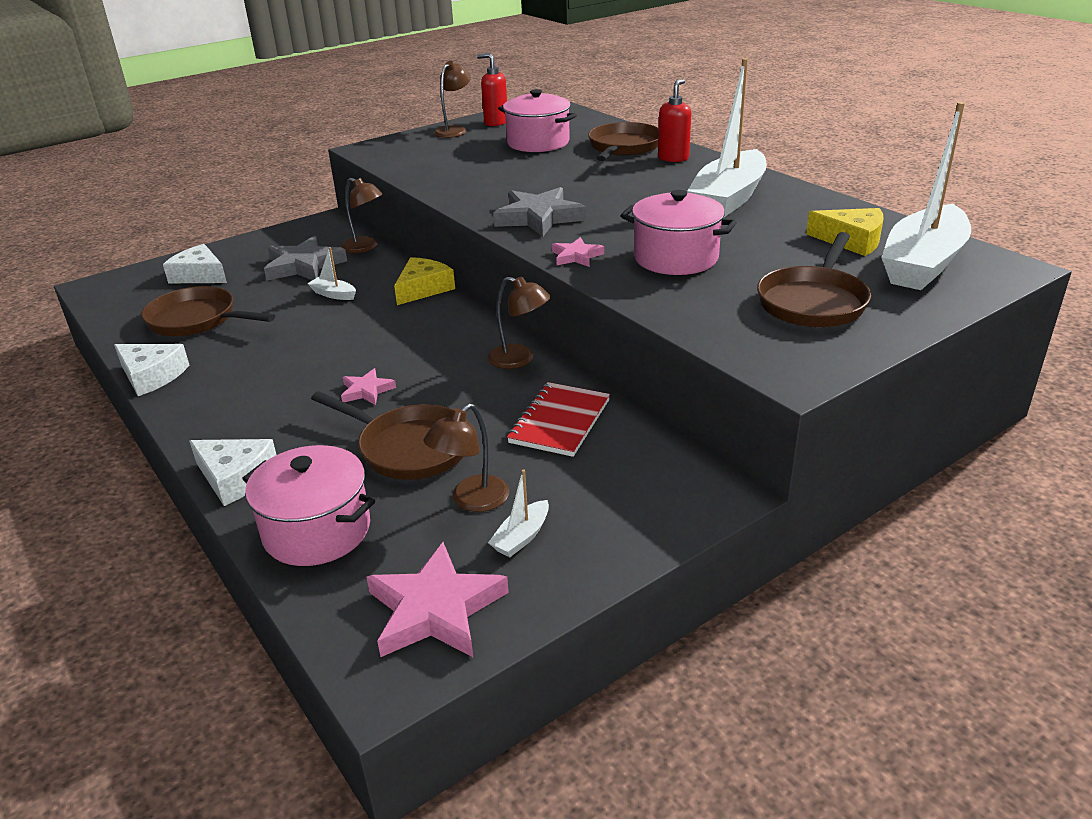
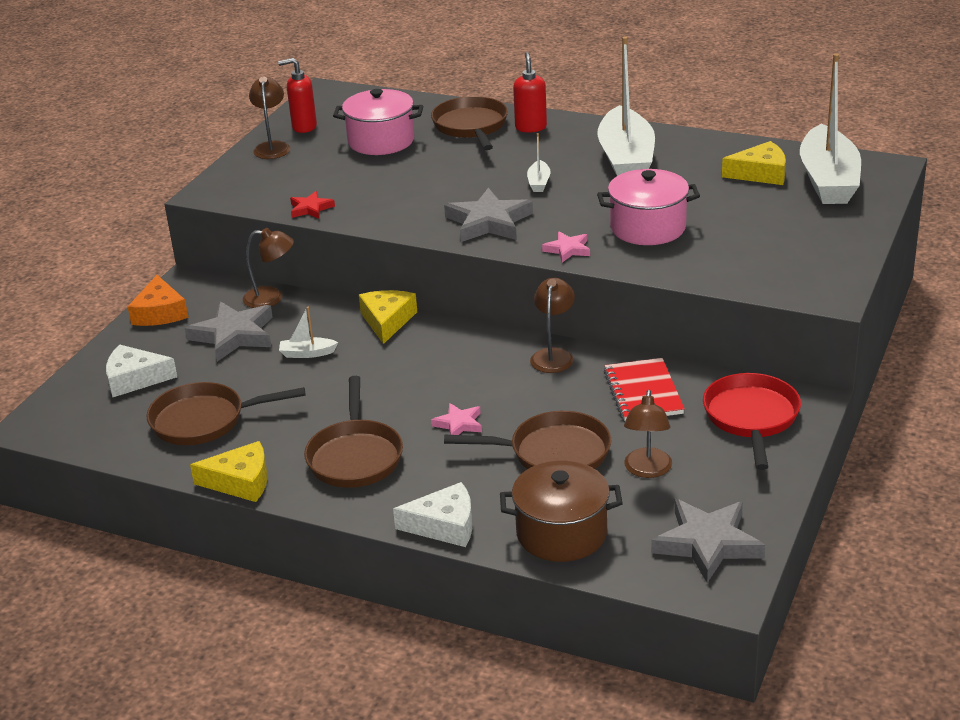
camera: 30 degrees left, 0 degrees up
white cheese [114,344,189,396] -> yellow cheese [190,441,268,502]
pink pot [242,445,375,566] -> brown pot [500,461,623,562]
pink star [366,542,509,657] -> grey star [651,499,765,583]
brown lamp [488,277,551,369] -> brown lamp turned 75 degrees counterclockwise [530,278,575,373]
white boat [488,469,549,557] -> white boat moved to [527,133,551,192]
brown pan [757,232,871,327] -> brown pan moved to [304,376,403,488]
none -> orange cheese [128,275,188,326]
none -> red star [290,191,335,219]
none -> red pan [703,373,801,470]

